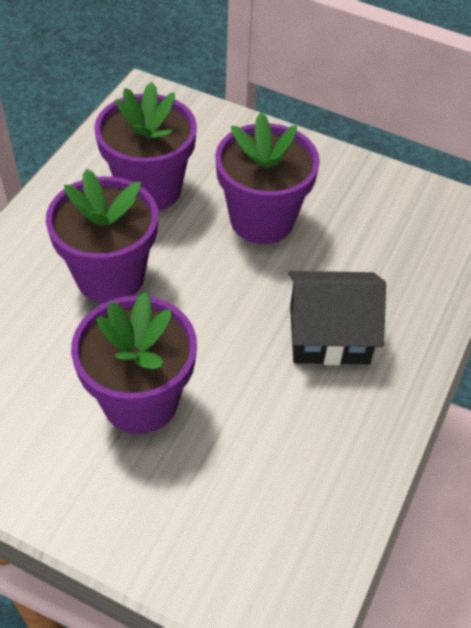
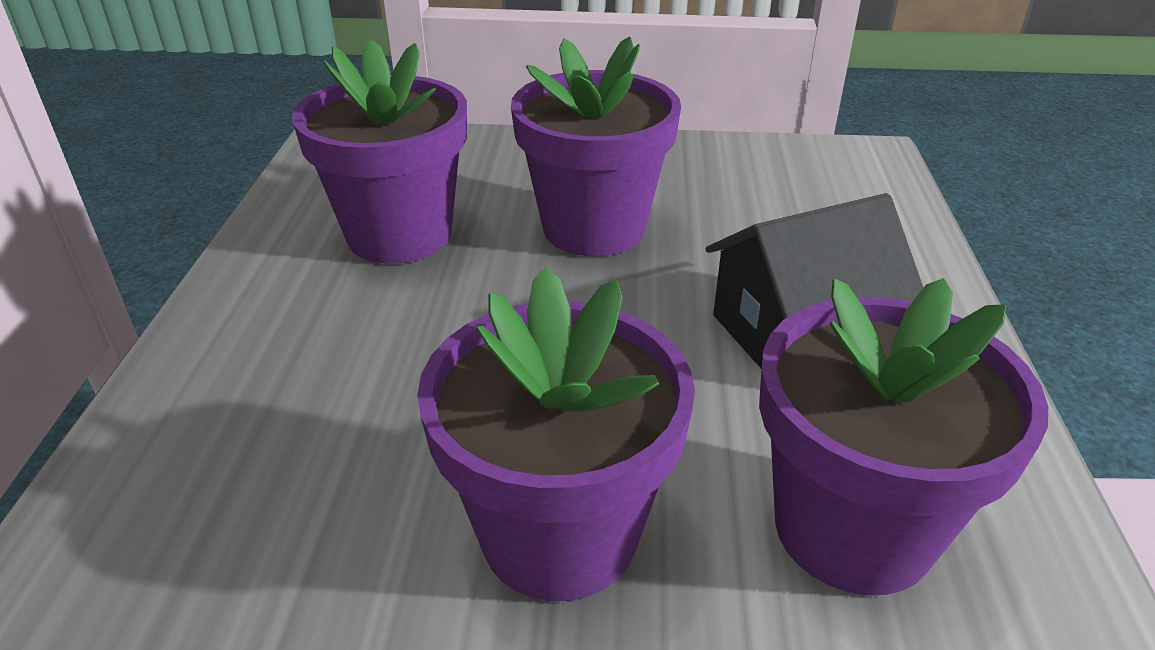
camera: 20 degrees left, 15 degrees down
purple flower pot [46,169,158,303] -> purple flower pot moved to [759,278,1048,595]

